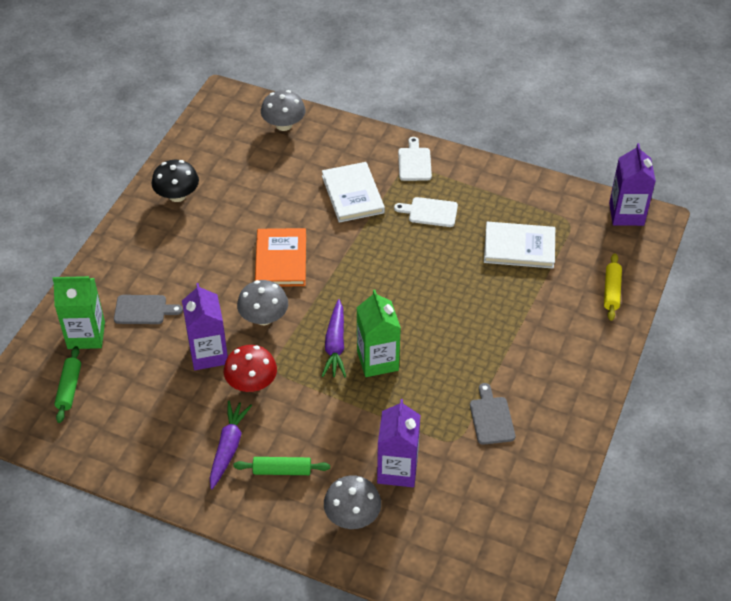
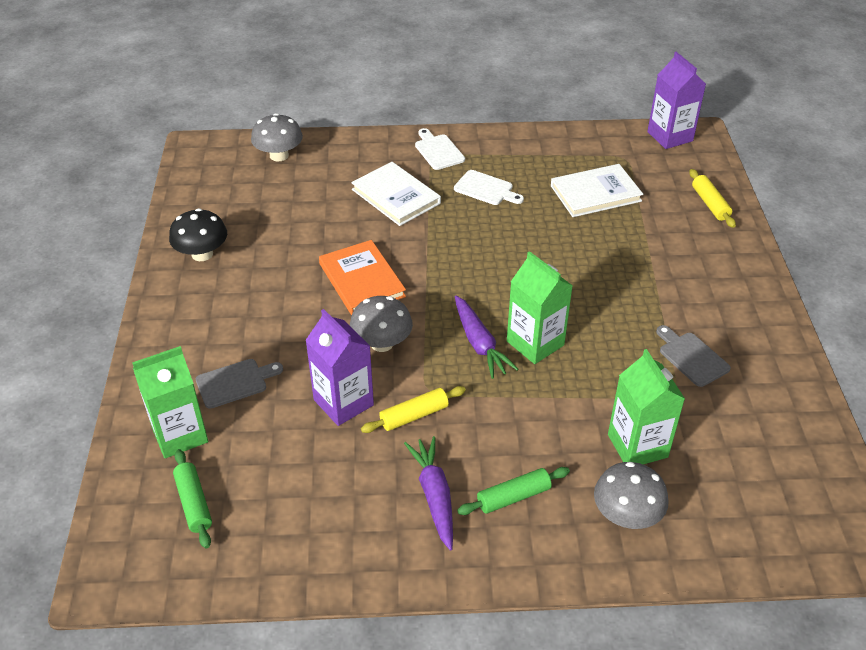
camera: 25 degrees left, 5 degrees down
red mushroom [224,345,277,392] -> yellow rolling pin [361,386,466,433]
purple carton [377,399,421,487] -> green carton [608,349,685,464]
white cutting board [394,197,458,227] -> white cutting board turned 135 degrees counterclockwise [454,170,524,205]

